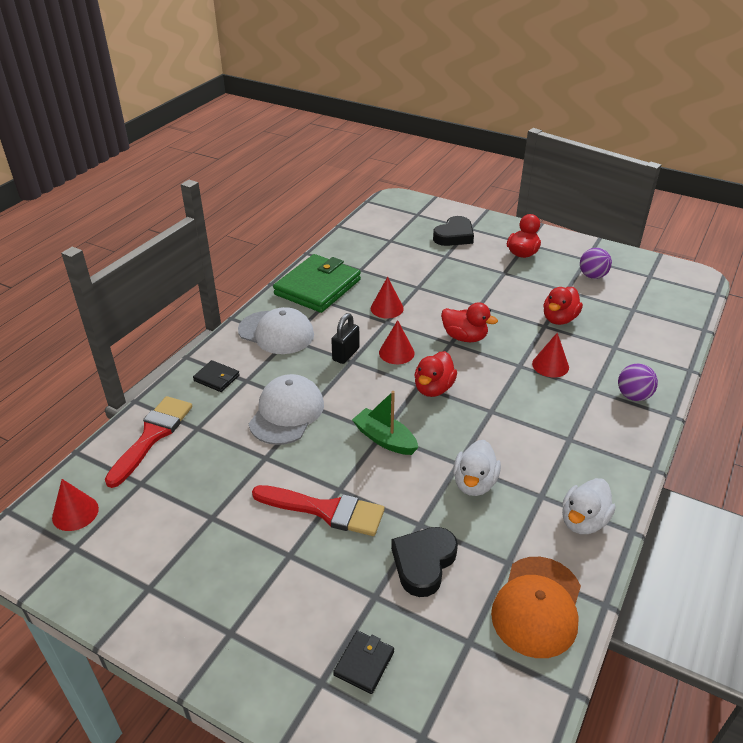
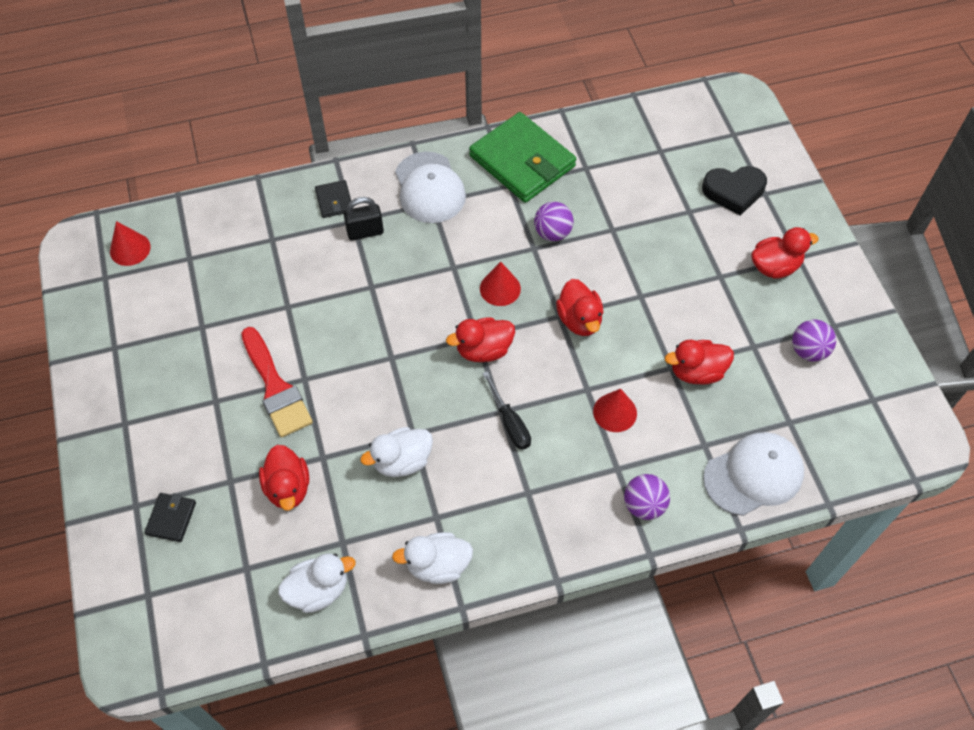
camera: 45 degrees right, 20 degrees up
red brush [105,396,192,488] -> none
white cap [249,374,324,445] -> white cap moved to [703,432,804,516]
green wallet [273,254,361,313] -> green wallet turned 60 degrees clockwise [469,112,576,203]
black padlock [331,313,360,364] -> black padlock moved to [343,197,384,241]
black wallet [333,631,394,694] -> black wallet turned 60 degrees counterclockwise [144,493,196,542]
green boat [352,391,418,455] -> none
red cone [371,277,404,318] -> purple ball [534,202,574,241]
black heart [391,527,458,597] -> red duck [259,445,309,511]
orange cap [491,557,581,658] -> white duck [278,553,355,613]
none -> black screwdriver [482,371,531,450]

